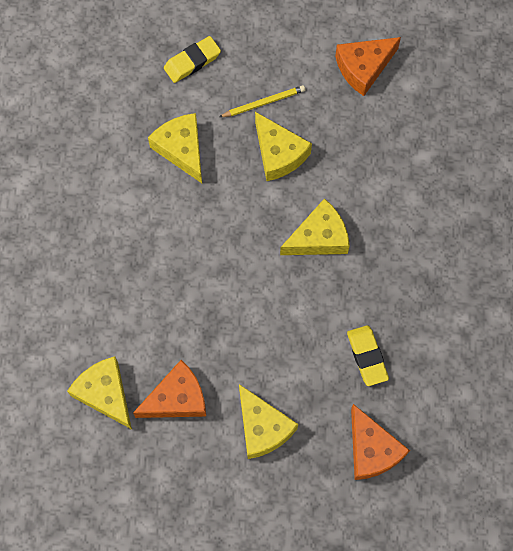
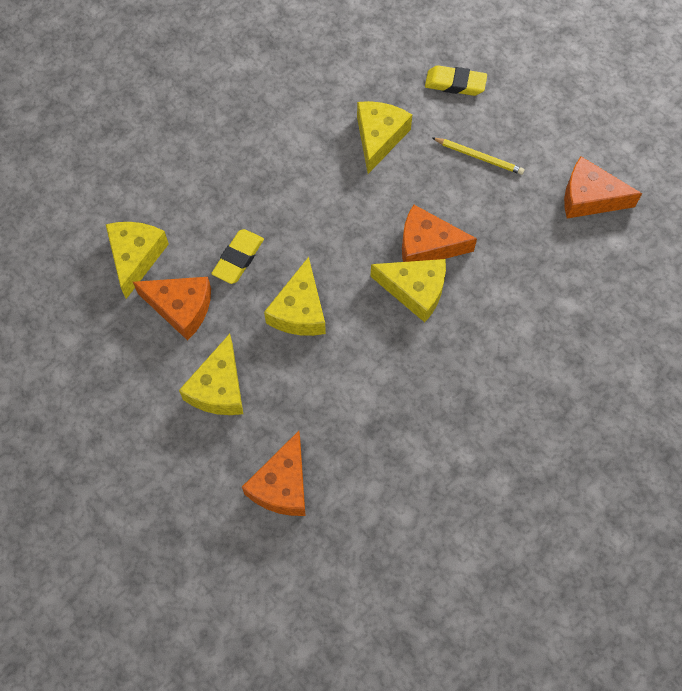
camera: 45 degrees right, 5 degrees down
yellow cheese [255,112,312,181] -> yellow cheese moved to [264,257,326,336]
yellow eraser [347,325,389,386] -> yellow eraser moved to [211,229,264,284]
none -> orange cheese [402,205,477,262]

